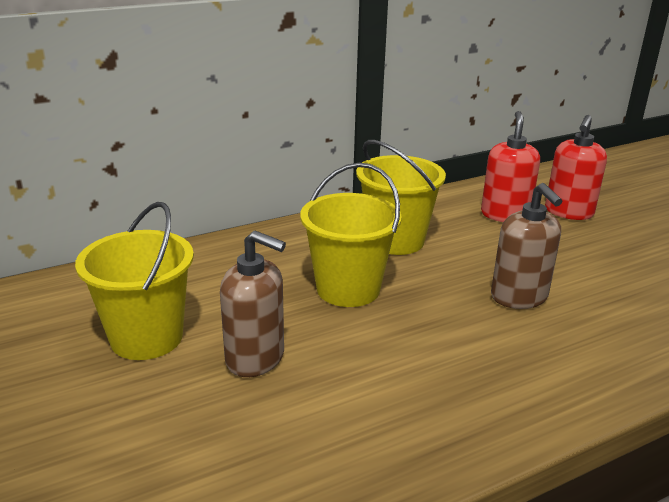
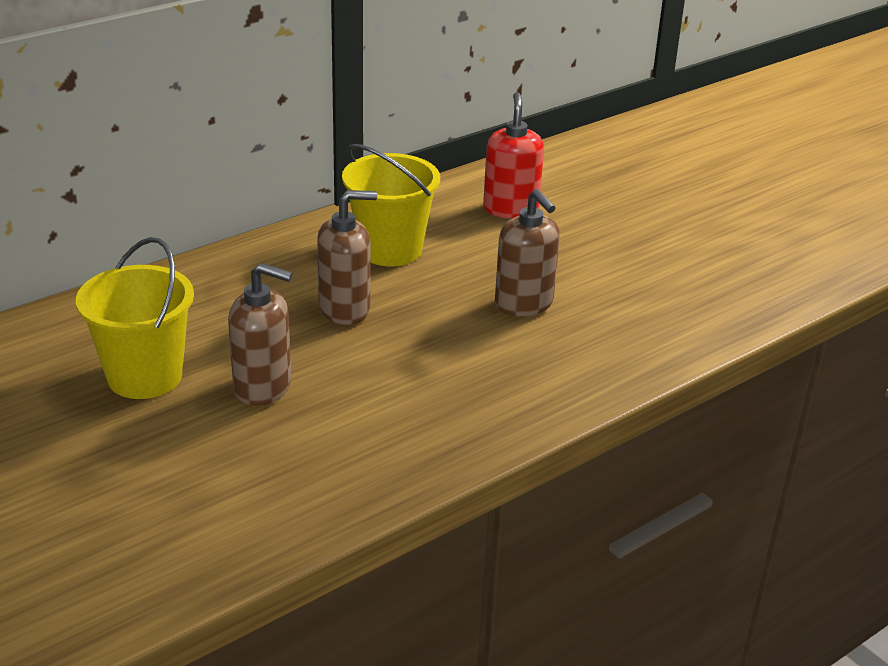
camera: 10 degrees left, 5 degrees up
yellow bucket [300,163,402,307] -> brown soap dispenser [317,190,377,325]
red soap dispenser [545,115,607,220] -> none

